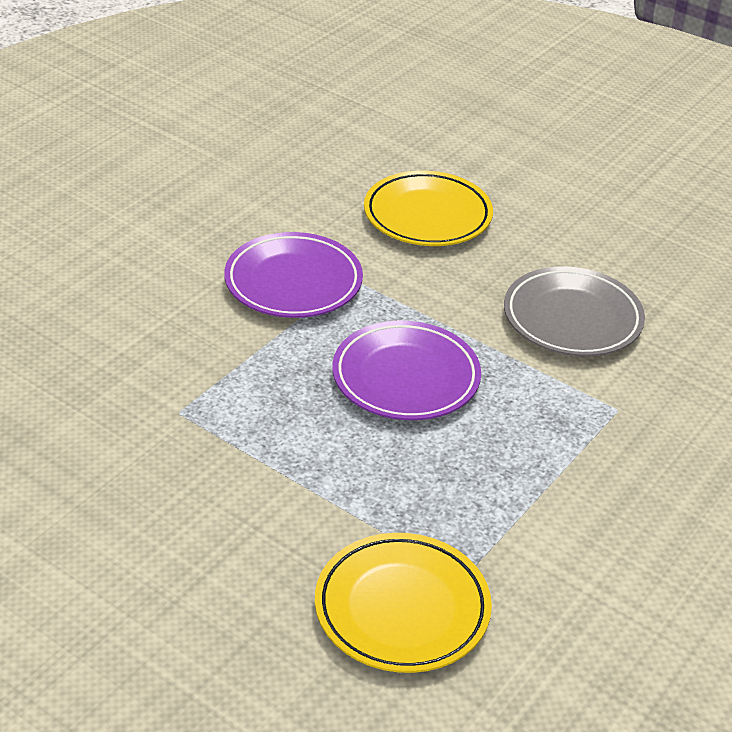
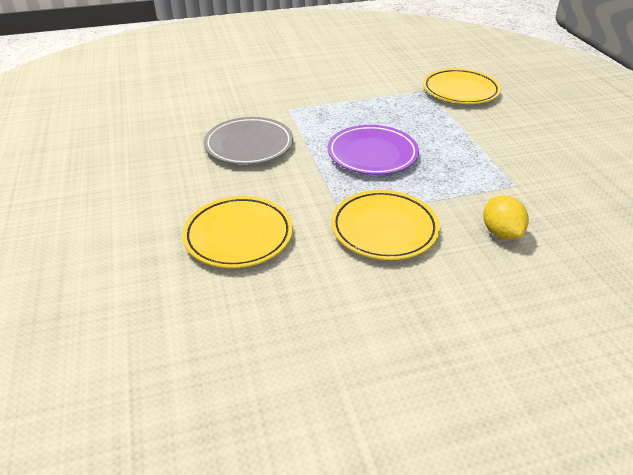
camera: 140 degrees left, 0 degrees up
purple plate [224,232,363,318] -> yellow plate [331,190,440,260]
none -> yellow lemon [483,195,529,240]

